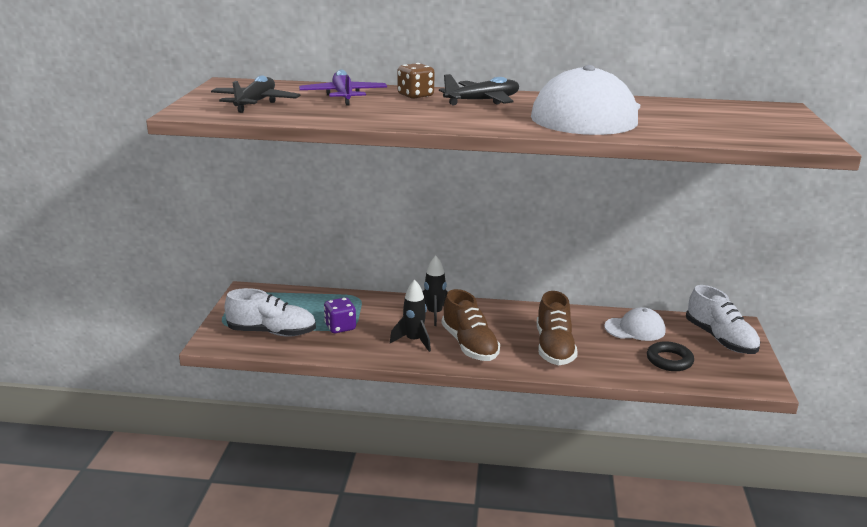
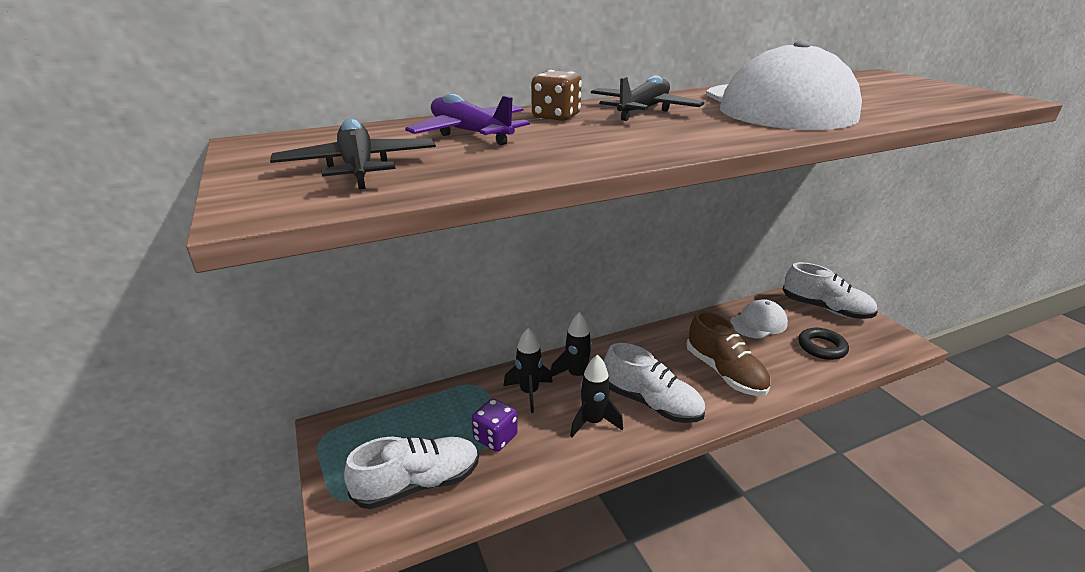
camera: 30 degrees left, 5 degrees up
brown shoe [442,289,500,361] -> white shoe [604,343,705,423]
none -> black rocket [504,328,552,413]

